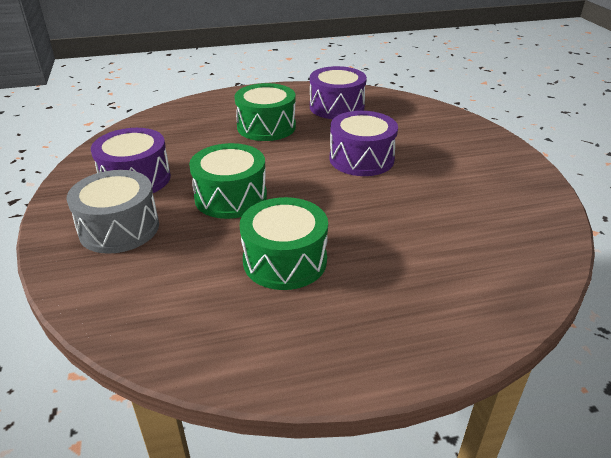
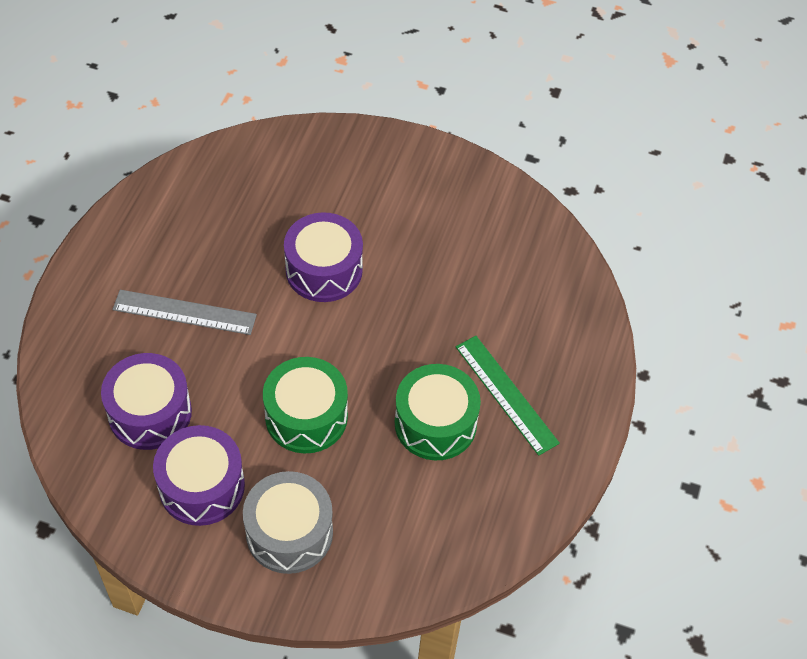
camera: 60 degrees left, 20 degrees up
green drum [234,83,296,141] -> grey ruler [113,290,257,335]
purple drum [310,66,367,119] -> purple drum moved to [101,353,192,450]
none -> green ruler [456,336,560,456]

